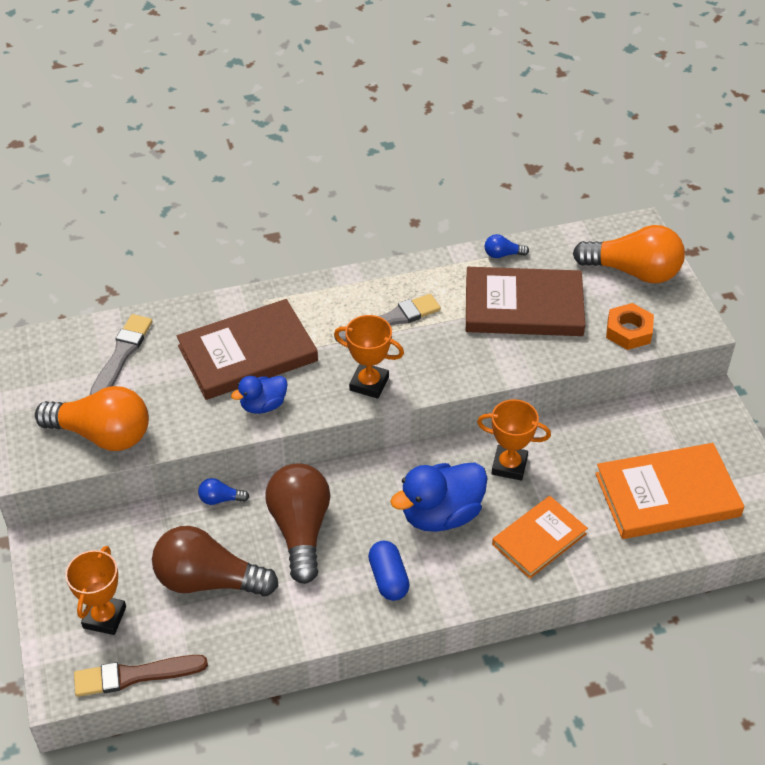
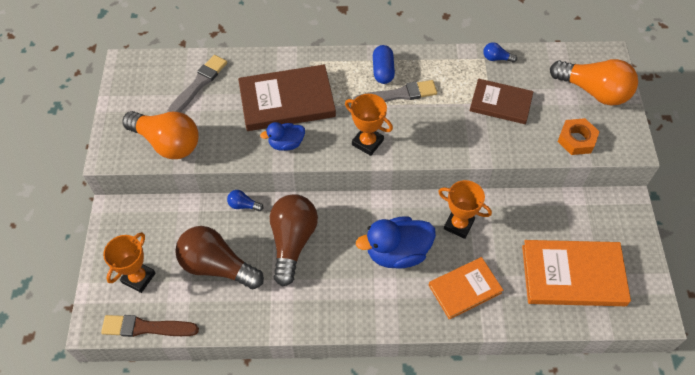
camera: 15 degrees right, 10 degrees up
blue capsule [368,541,410,601] -> blue capsule moved to [373,45,395,84]
brown book [466,267,585,336] -> brown book [470,79,534,124], size x0.63

